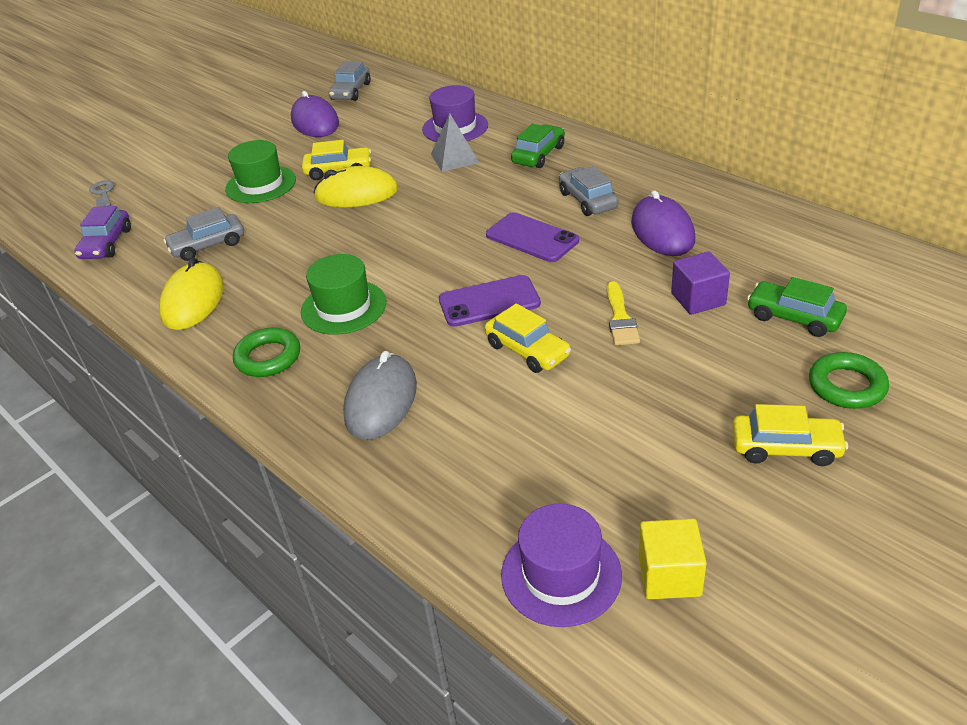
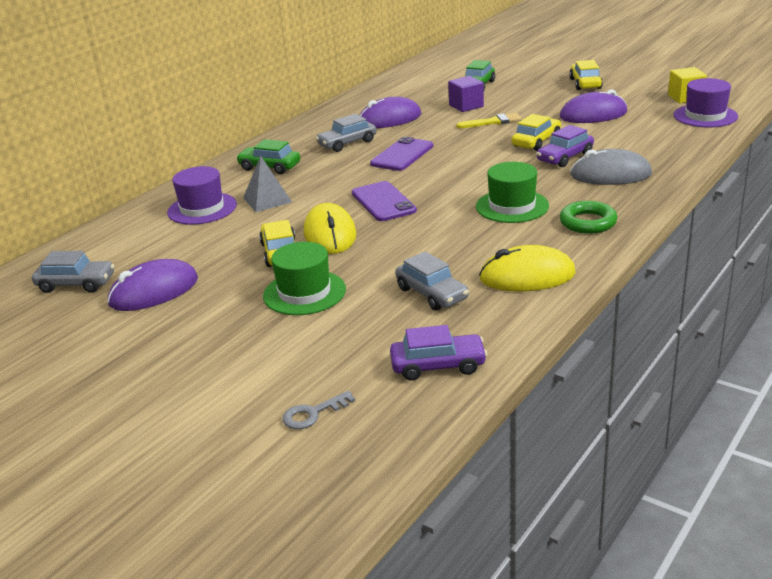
camera: 100 degrees left, 10 degrees down
purple phone [439,275,541,327] -> purple phone moved to [352,181,417,221]
green ring [809,352,889,409] -> none
none -> purple car [536,125,594,167]
none -> purple mouse [560,89,627,123]

